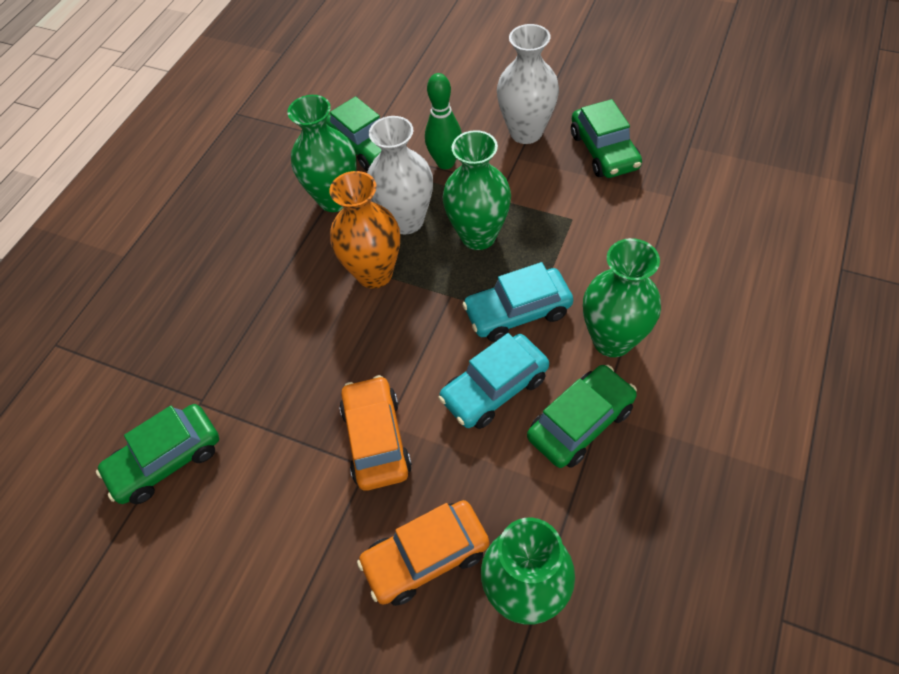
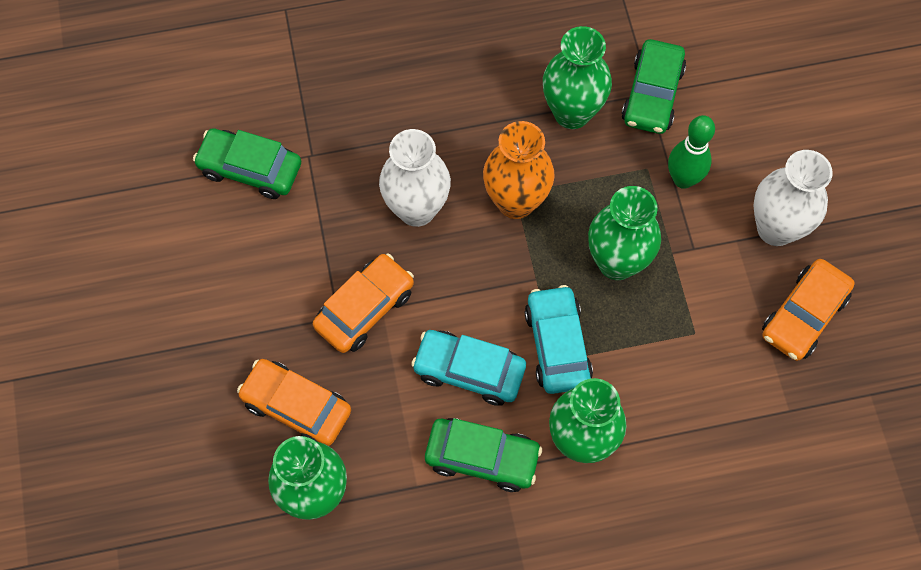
camera: 50 degrees right, 10 degrees up
white vase [367,116,433,234] -> white vase moved to [379,129,451,227]
turquoise car [462,262,573,342] -> turquoise car turned 45 degrees clockwise [525,285,593,394]
green car [571,99,642,178] -> orange car [762,259,854,361]

